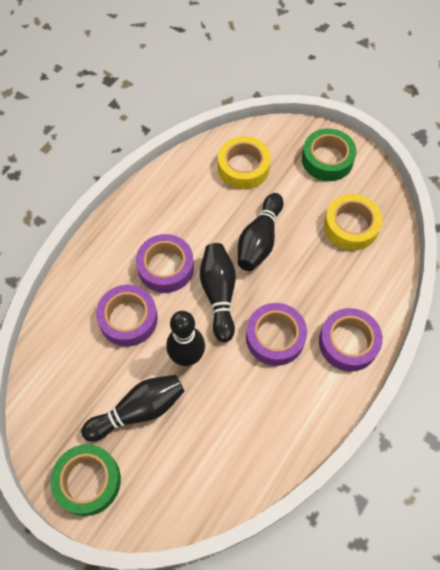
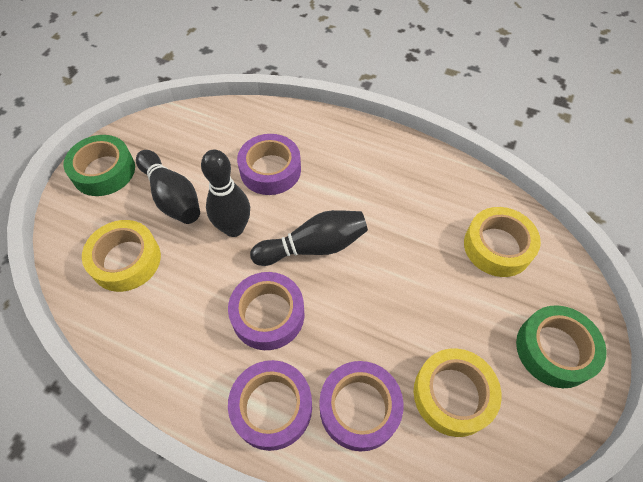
camera: 80 degrees right, 5 degrees down
purple tape [136,234,194,293] -> purple tape moved to [320,361,404,451]
black bowling pin [238,193,284,271] -> none
none -> yellow tape [82,220,161,292]

